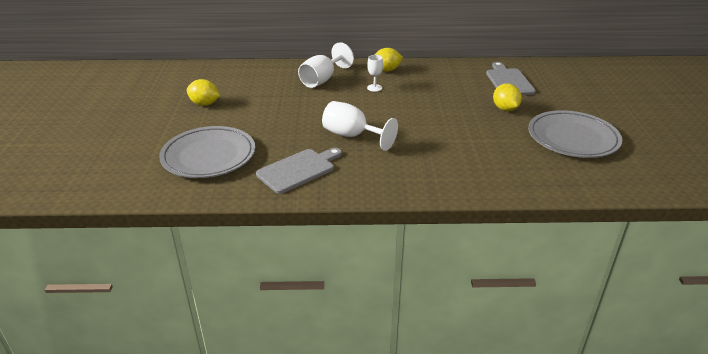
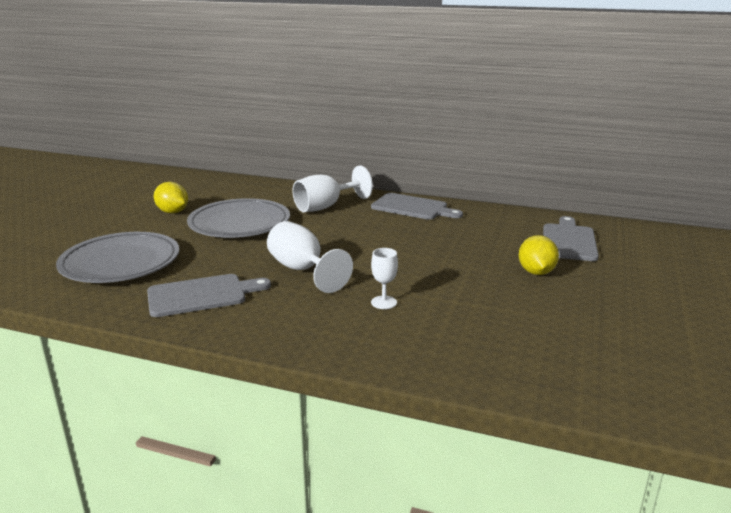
camera: 20 degrees right, 10 degrees down
white goblet [367,55,383,92] -> white goblet moved to [371,248,398,309]
yellow lemon [375,48,403,72] -> grey cutting board [371,193,463,220]
grey plate [528,110,622,158] -> grey plate moved to [187,198,290,238]

